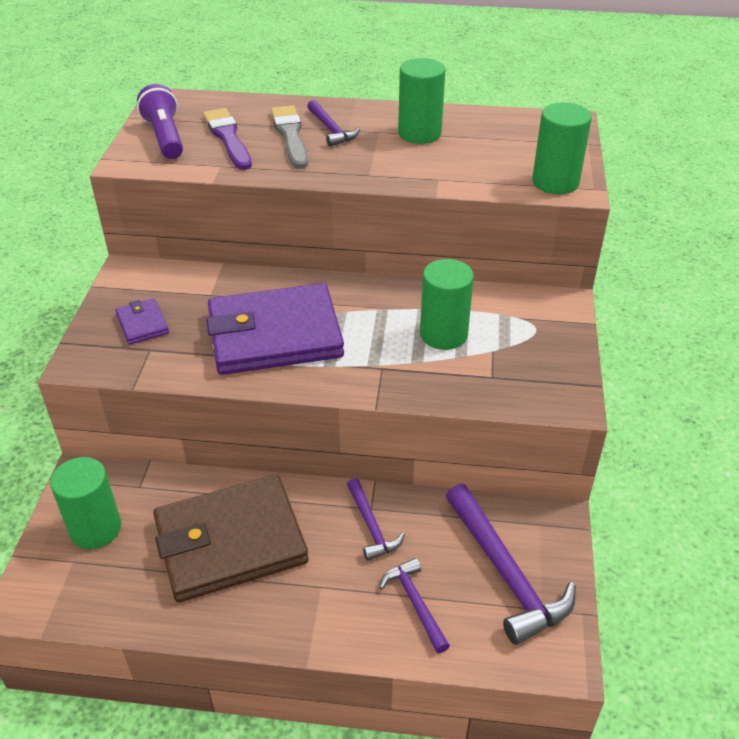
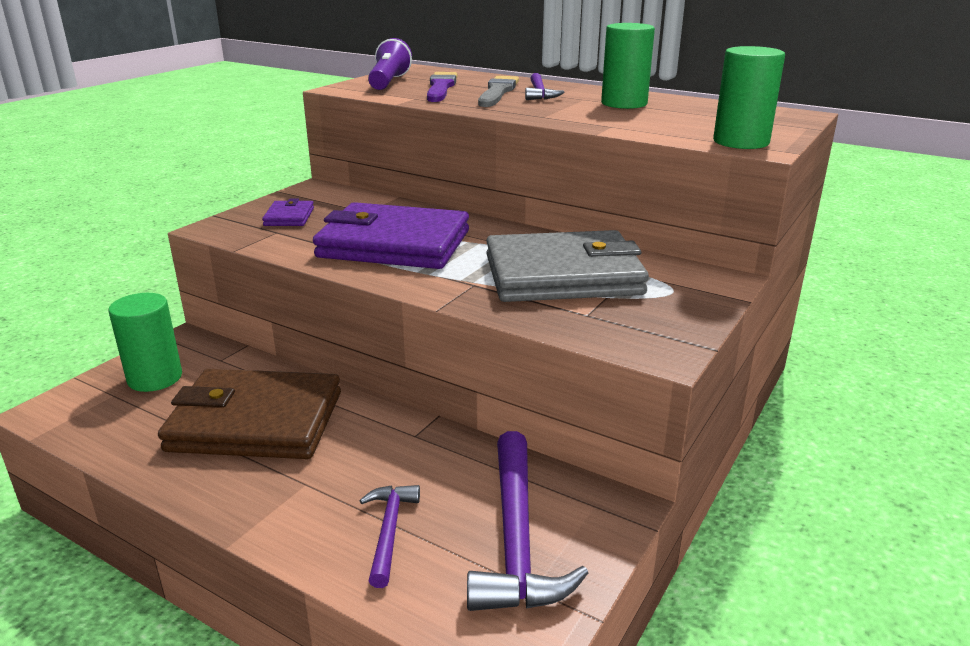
camera: 25 degrees right, 15 degrees down
purple hammer [347,478,405,561] -> none
green cylinder [420,259,474,350] -> grey wallet [486,230,649,302]

